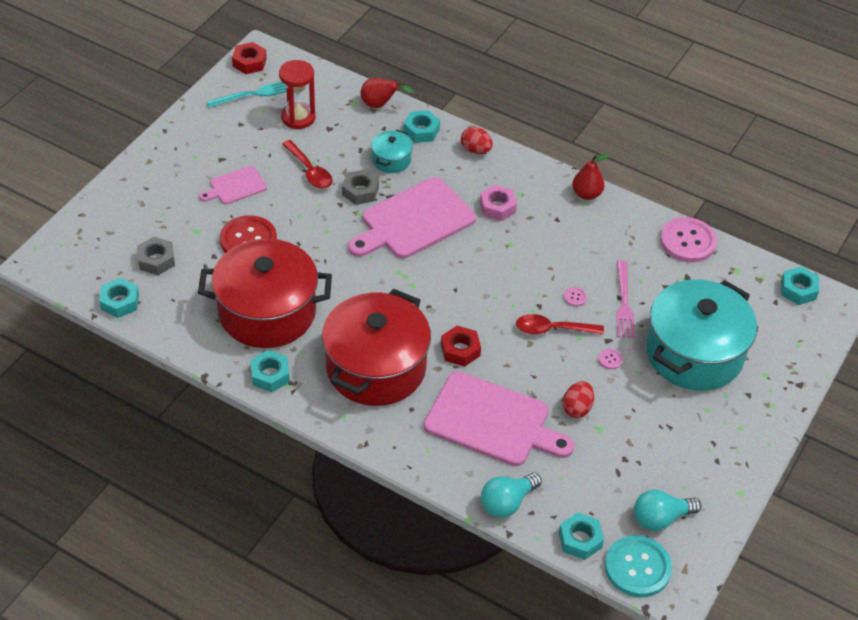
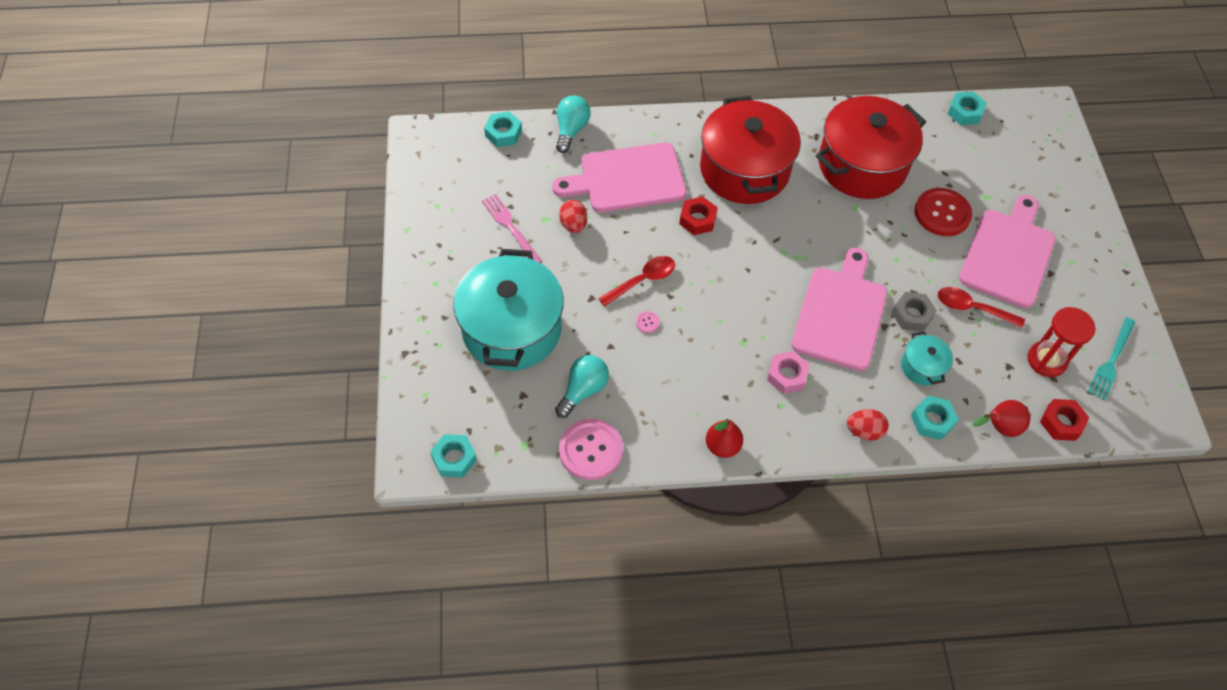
camera: 145 degrees right, 10 degrees up
grey nut [137,237,175,275] -> none
pink cutting board [199,166,267,204] -> pink cutting board [959,195,1056,308], size x1.96
red nut [232,42,267,74] -> red nut moved to [1040,399,1089,441]
turquoise nut [251,350,290,392] -> none
pink button [598,349,623,369] -> none
turquoise button [605,535,672,597] -> none
pink fork [616,260,635,338] -> pink fork moved to [482,194,542,263]
turquoise light bulb [634,489,701,531] -> turquoise light bulb moved to [555,355,609,418]

